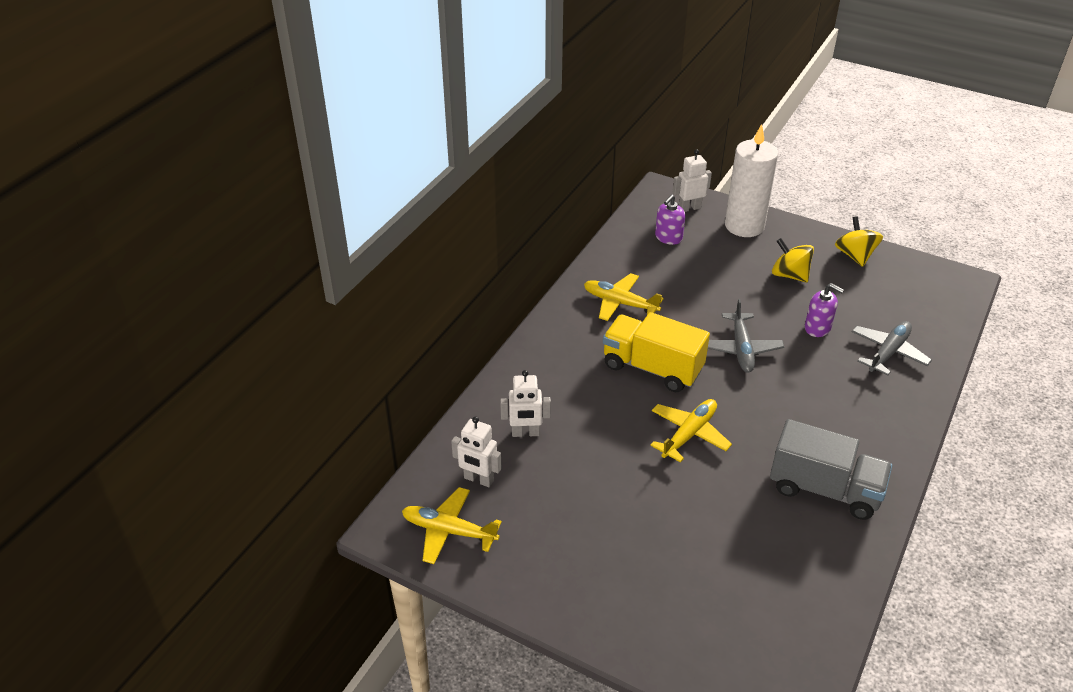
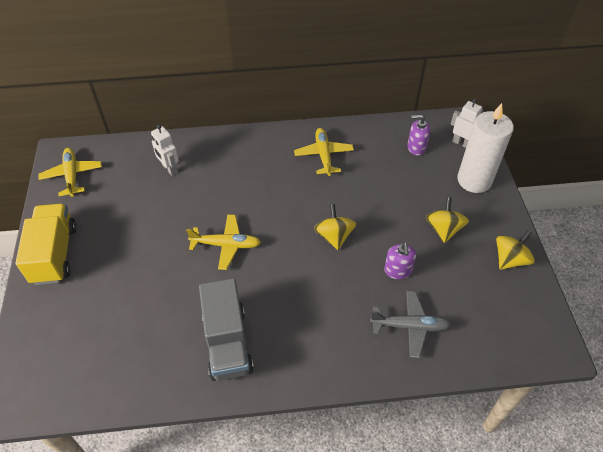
camera: 55 degrees right, 10 degrees up
white robot [451,416,501,487] -> none
yellow truck [603,312,710,392] -> yellow truck moved to [16,204,77,285]
grey plane [708,299,784,373] -> yellow spinning top [314,204,356,250]

